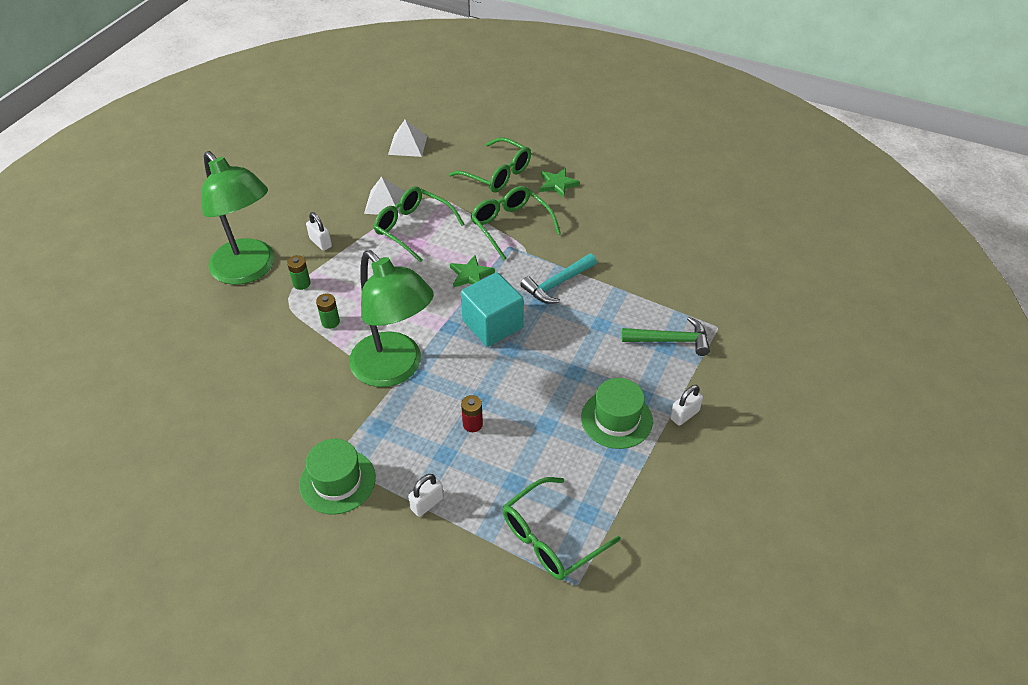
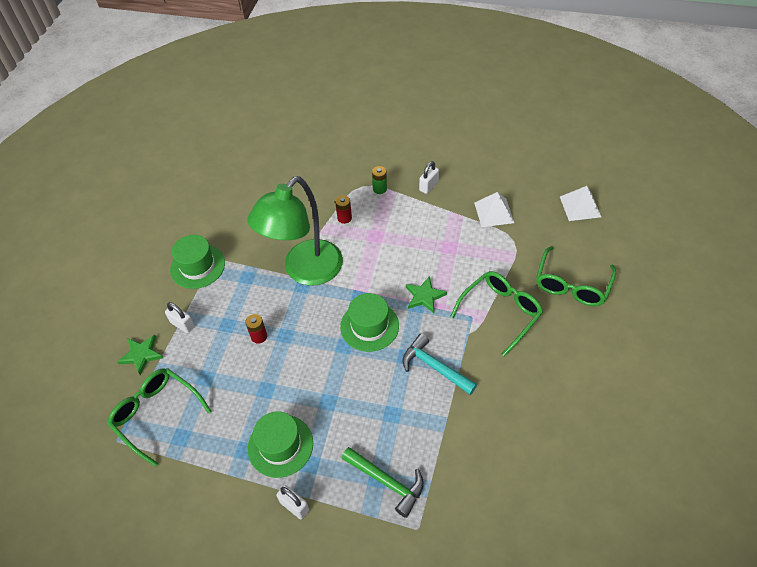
camera: 80 degrees right, 5 degrees up
green lamp [201,151,275,285] -> none
green battery [316,293,340,329] -> red battery [335,195,352,224]
green glasses [374,186,464,263] -> none
turquoise cube [461,272,524,347] -> green hat [340,293,399,352]
green star [540,168,580,198] -> green star moved to [117,335,163,375]
green hammer [622,317,710,356] -> green hammer turned 45 degrees counterclockwise [341,447,424,518]

